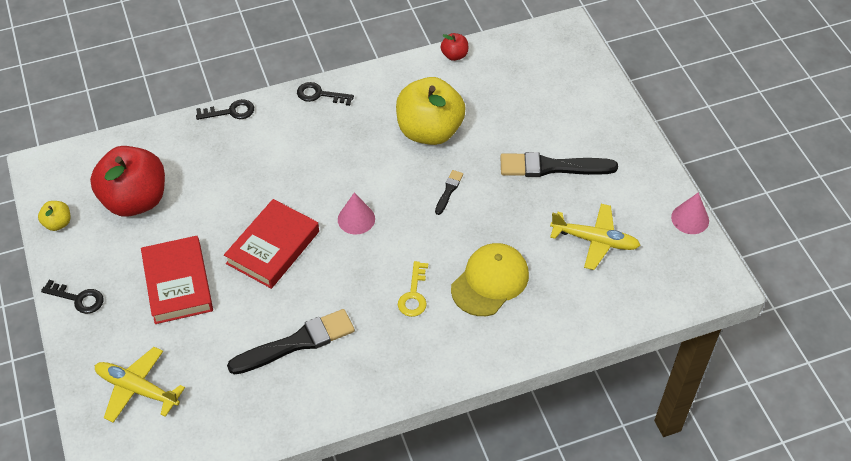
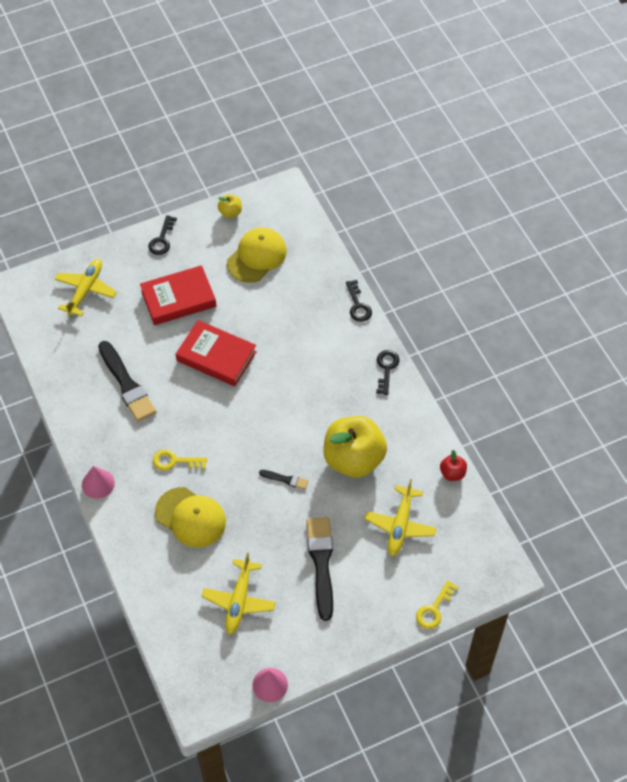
camera: 85 degrees right, 5 degrees up
red apple [90,146,165,217] -> yellow cap [227,227,287,283]
pink cone [338,193,375,235] -> pink cone moved to [82,466,115,499]
none -> yellow plane [365,479,436,556]
none -> yellow key [416,580,458,629]

